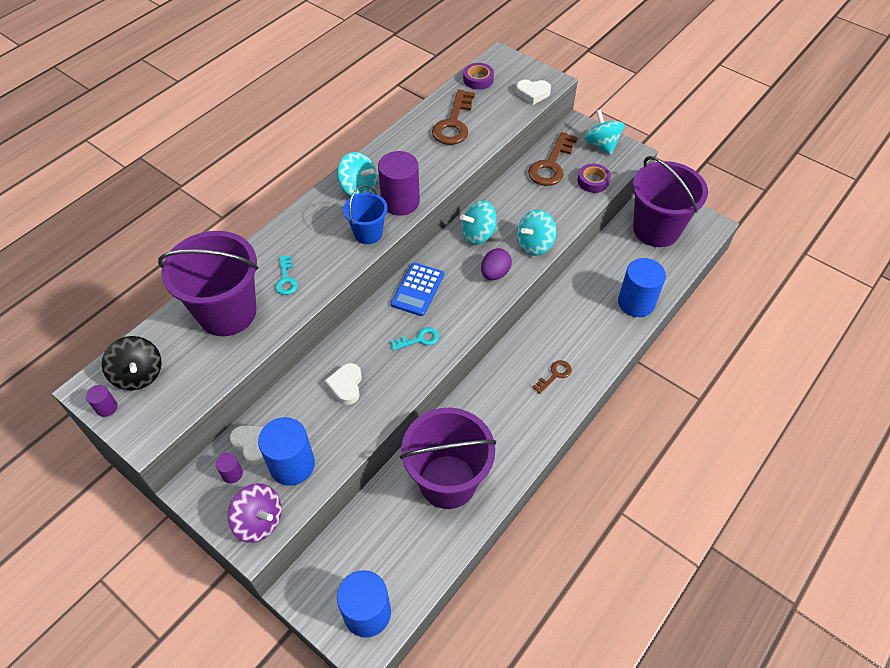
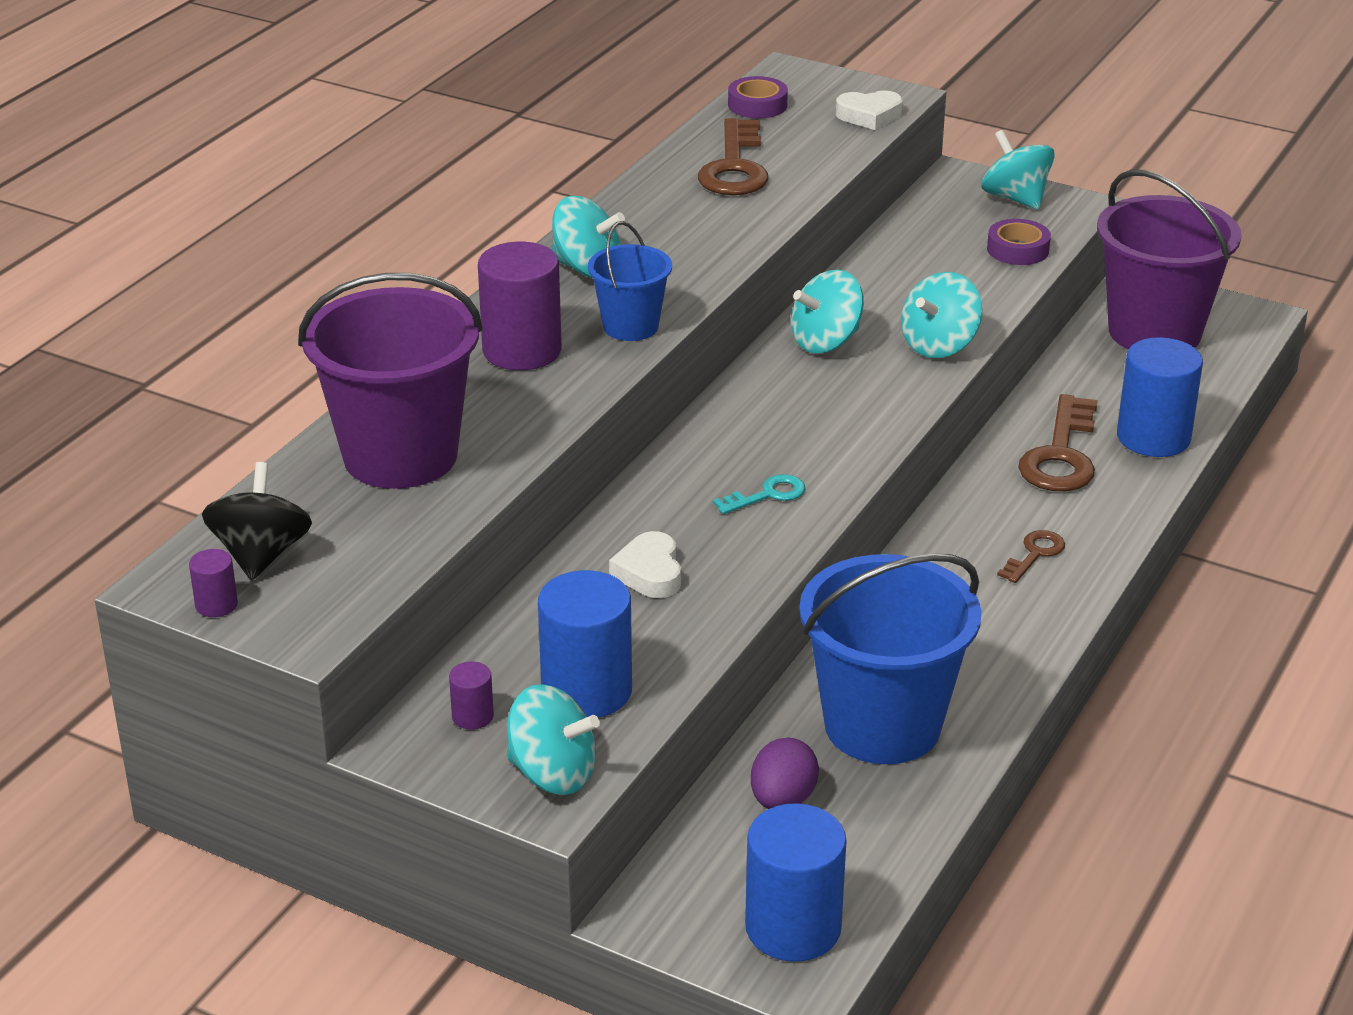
camera: 10 degrees left, 20 degrees down
black spinning top [102,336,162,390] -> black spinning top turned 135 degrees counterclockwise [202,462,312,580]
purple spinning top [228,483,281,543] -> turquoise spinning top [507,684,600,795]
white heart [230,426,265,465] -> none
turquoise key [275,255,298,295] -> none
purple cylinder [378,151,420,216] -> purple cylinder moved to [478,242,562,370]
blue calculator [391,263,444,316] -> none
purple bucket [400,407,496,509] -> blue bucket [799,553,981,764]
purple egg [481,248,512,280] -> purple egg moved to [751,738,819,809]
brown key [528,132,578,186] -> brown key moved to [1018,394,1098,491]

